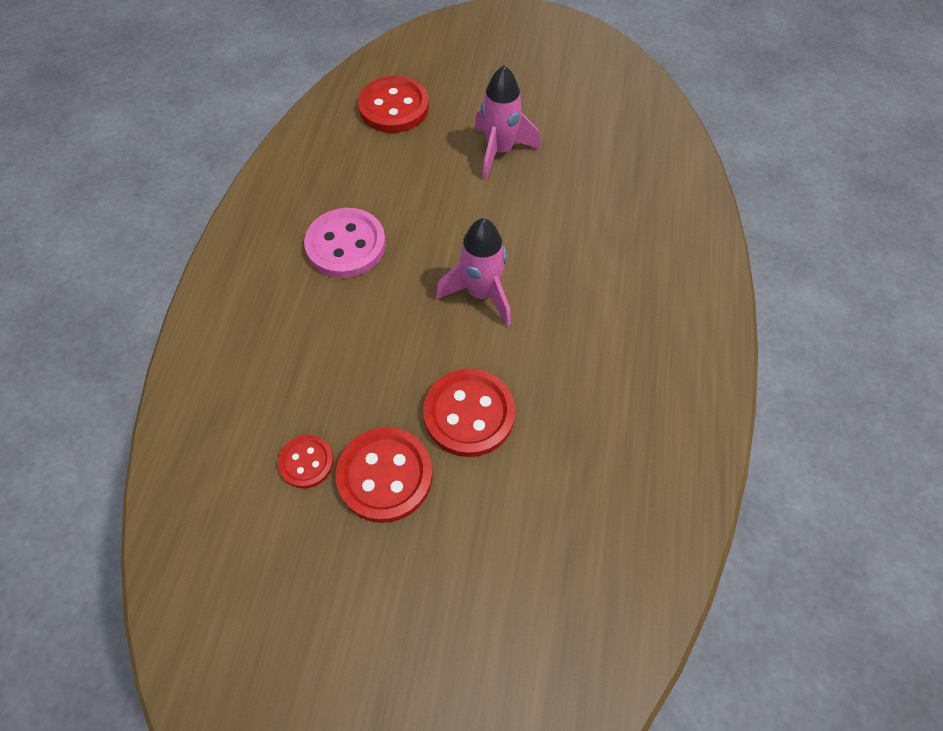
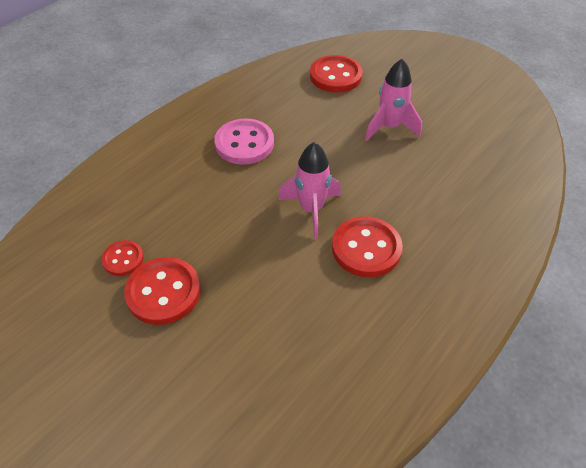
camera: 30 degrees right, 10 degrees down
red button [423,369,515,457] -> red button moved to [332,216,403,277]

